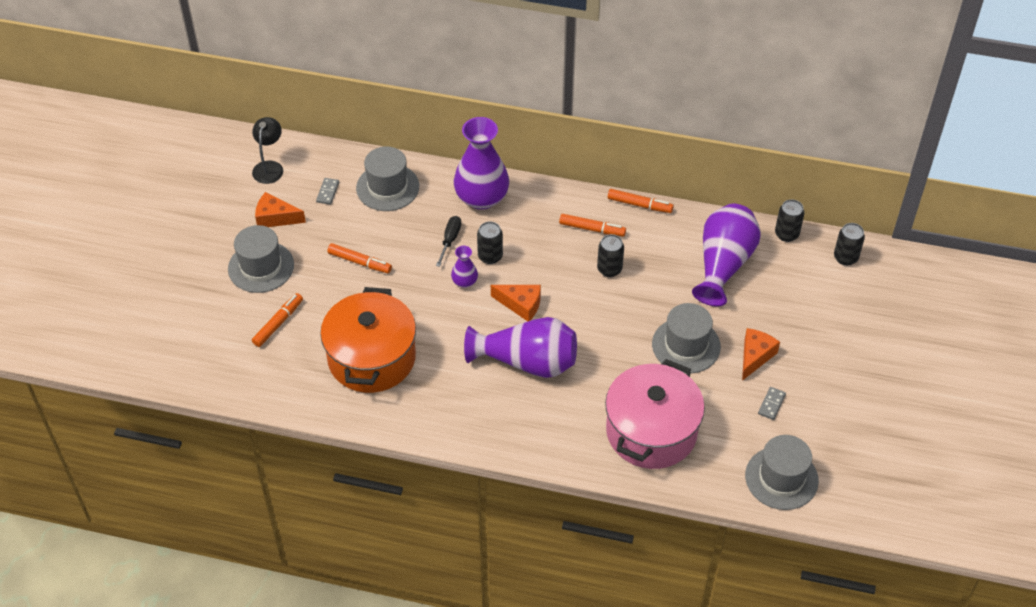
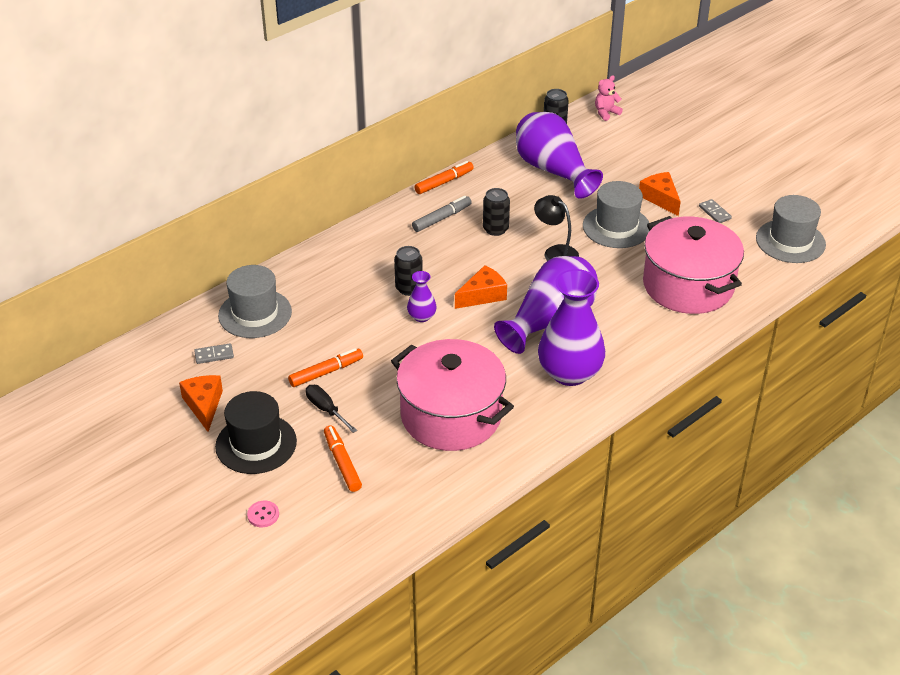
camera: 55 degrees left, 10 degrees down
grey hat [228,225,294,293] -> black hat [215,391,297,474]
black lamp [252,117,283,184] -> black lamp moved to [534,195,579,261]
orange cheese [255,192,306,227] -> orange cheese turned 120 degrees clockwise [179,375,223,432]
grey domino [316,178,339,205] -> grey domino turned 60 degrees counterclockwise [194,343,234,364]
orange pot [320,287,416,393] -> pink pot [391,339,514,451]
black screwdriver [436,216,461,267] -> black screwdriver moved to [306,385,357,433]
purple vase [454,117,509,210] -> purple vase moved to [538,269,605,386]
orange marker [559,214,626,237] -> grey marker [412,196,472,232]
black can [834,223,865,266] -> pink teddy bear [595,75,623,121]
none -> pink button [247,501,279,527]

